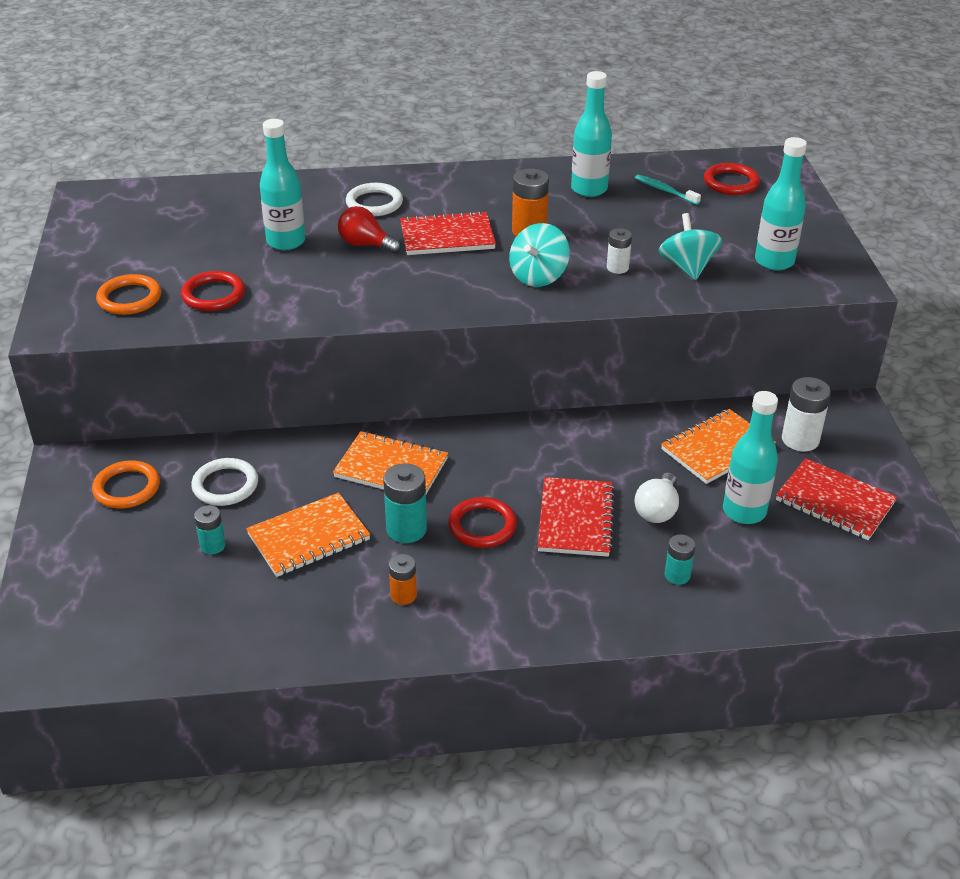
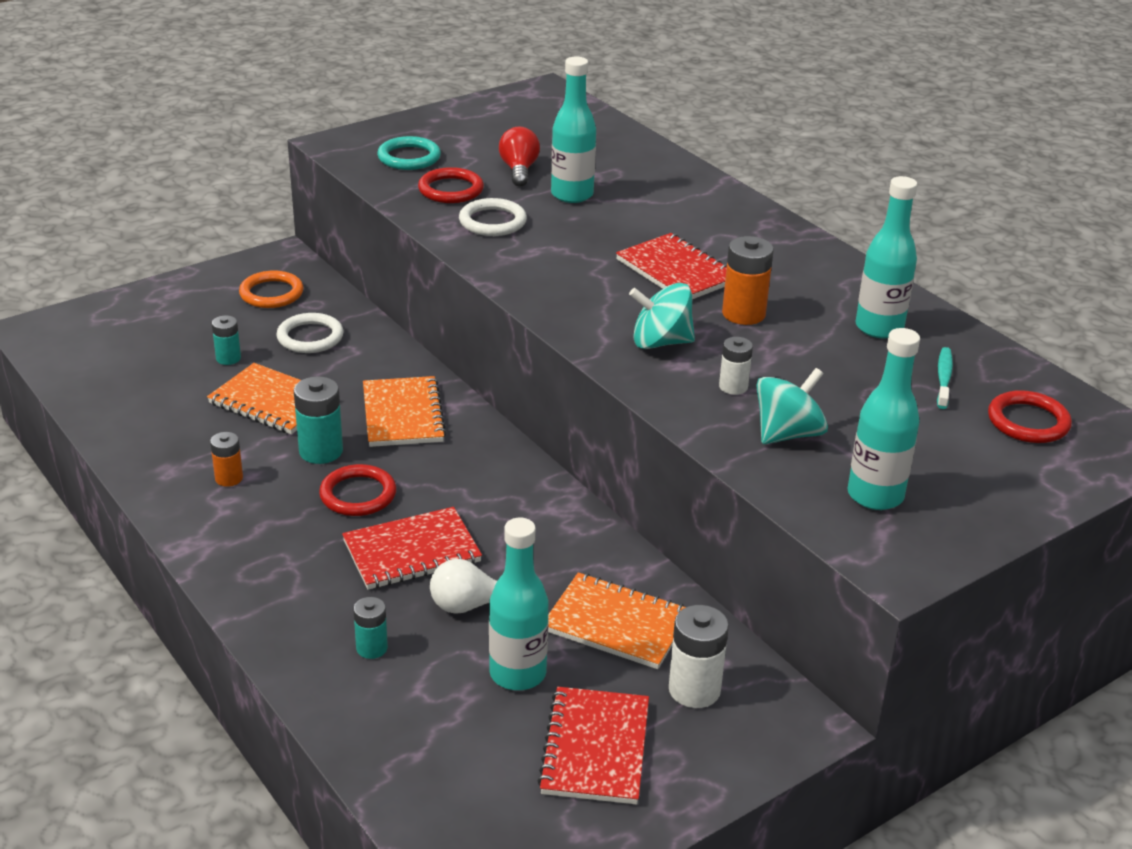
camera: 60 degrees right, 5 degrees down
orange ring [96,274,161,315] -> turquoise ring [377,136,441,170]
red light bulb [338,206,401,254] -> red light bulb moved to [499,127,540,187]
white ring [346,183,403,216] -> white ring moved to [459,198,527,236]

